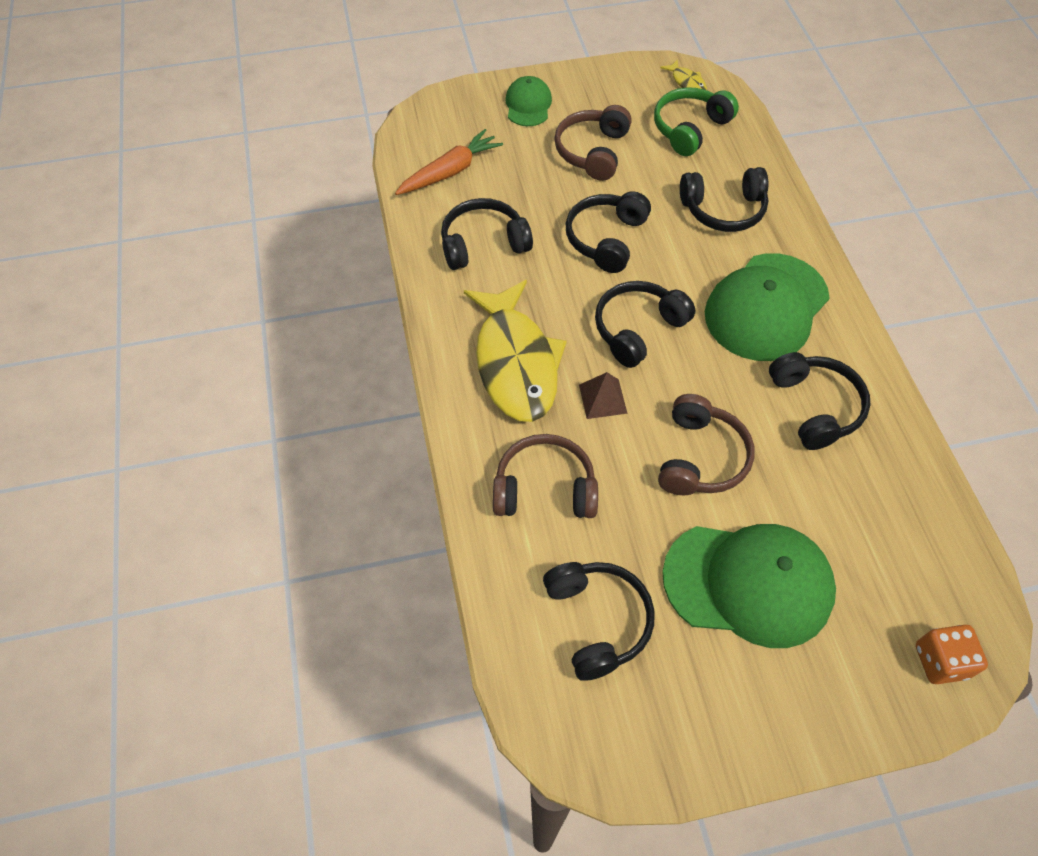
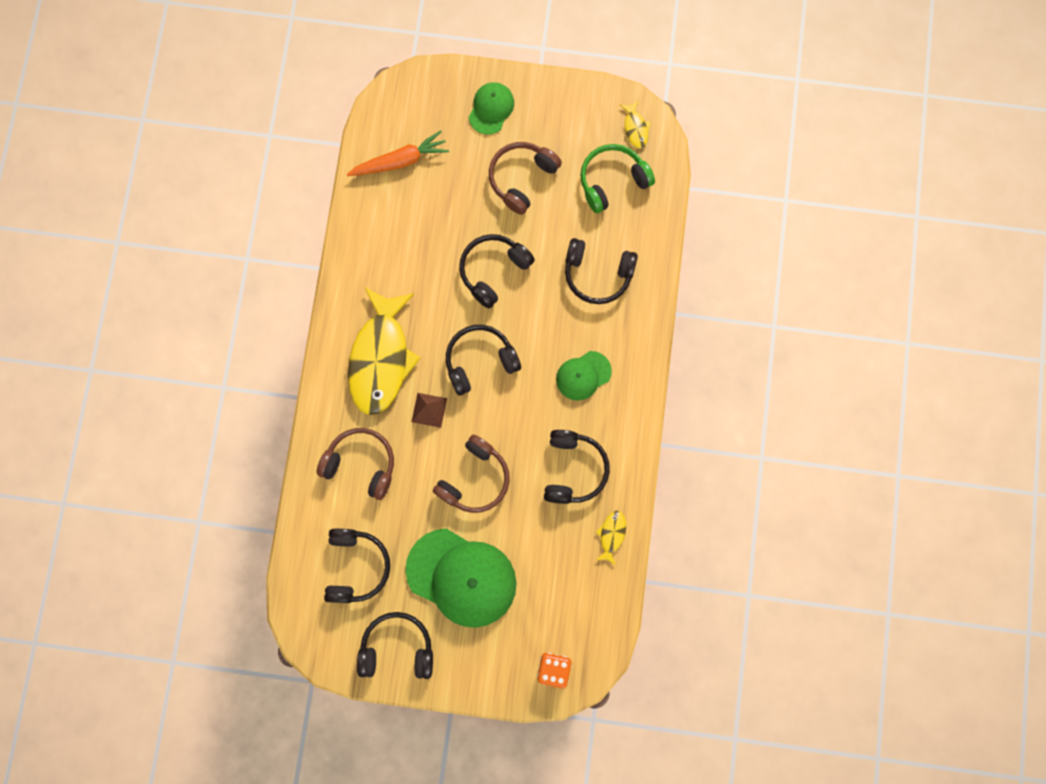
camera: 20 degrees right, 20 degrees up
black headphones [441,198,533,270] -> black headphones moved to [357,612,433,679]
green cap [705,253,829,361] -> green cap [556,351,612,401], size x0.52
none -> yellow fish [595,511,626,566]

